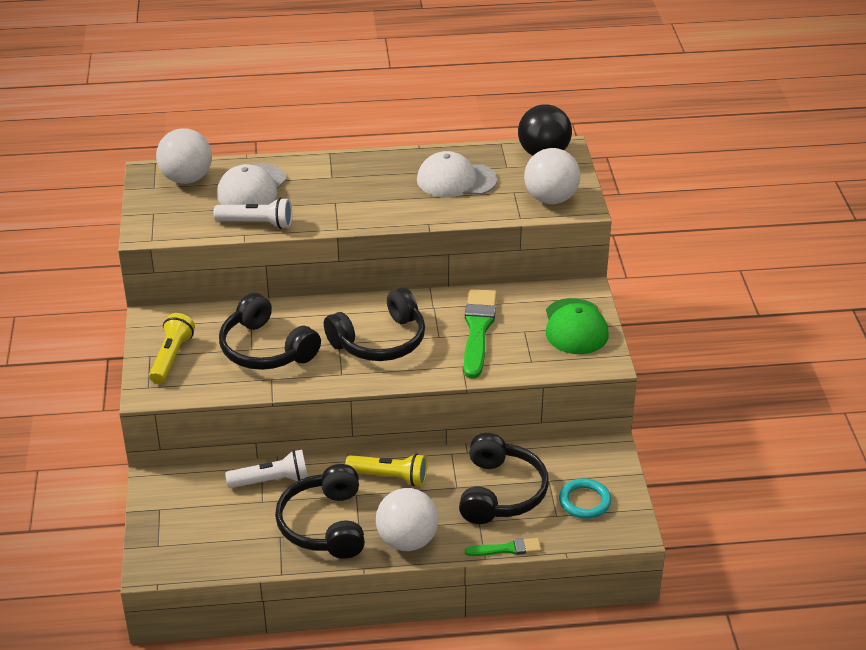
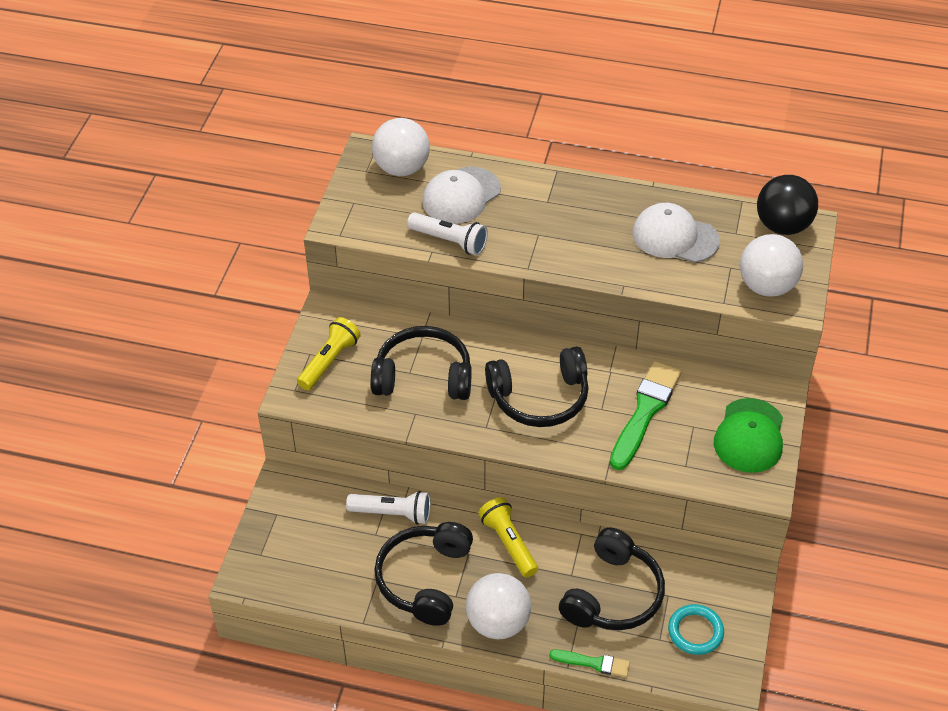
camera: 20 degrees right, 10 degrees up
black headphones [219,293,321,370] -> black headphones turned 120 degrees clockwise [371,326,472,400]
yellow flashlight [345,453,427,486] -> yellow flashlight turned 150 degrees counterclockwise [478,497,538,578]

